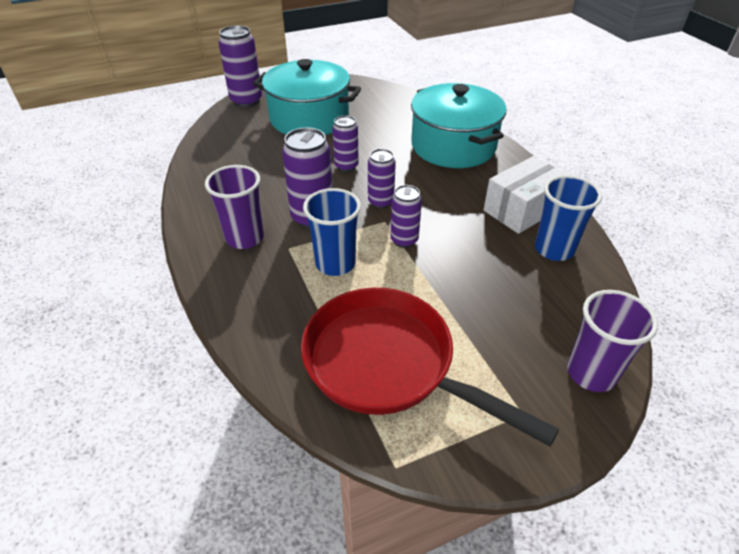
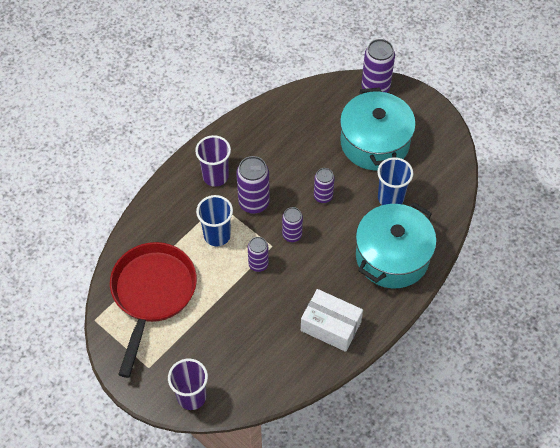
camera: 65 degrees right, 15 degrees up
blue cup [535,175,602,261] -> blue cup moved to [377,157,413,205]

